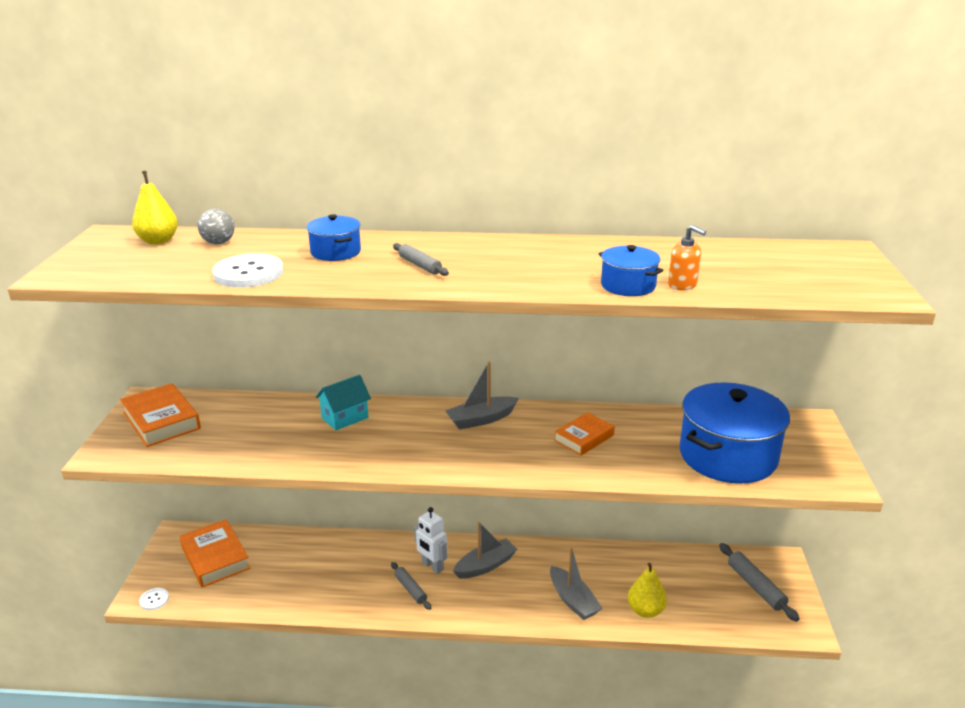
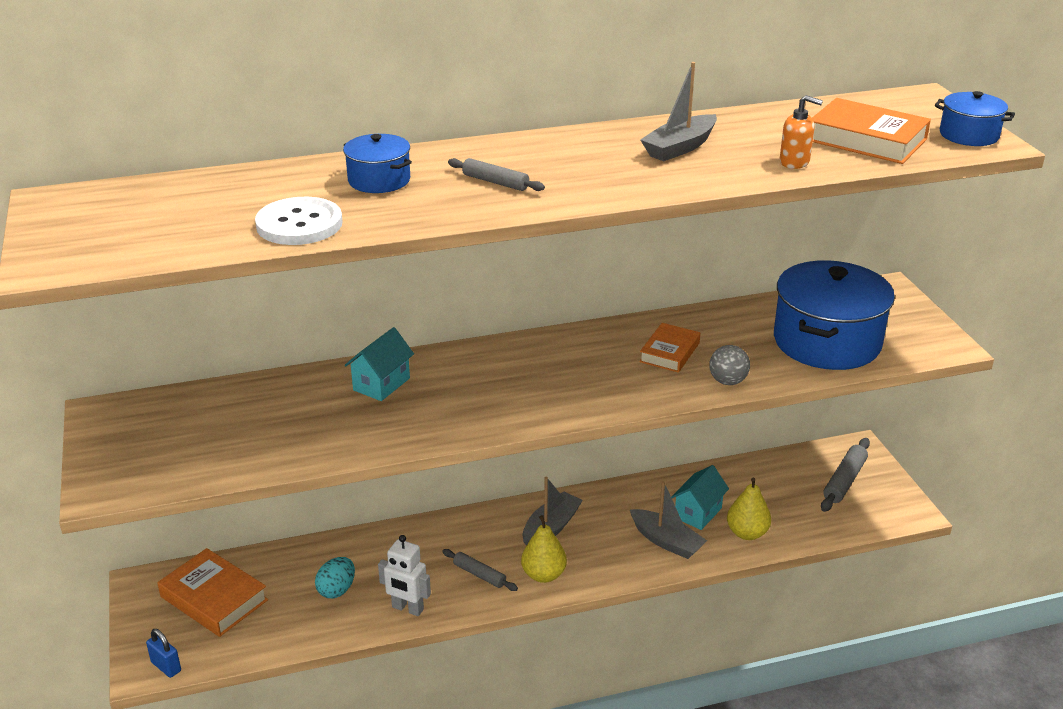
camera: 20 degrees left, 5 degrees up
orange book [120,383,201,447] -> orange book moved to [812,98,931,164]
yellow pear [132,171,178,245] -> yellow pear moved to [521,515,567,583]
white button [139,588,169,610] -> blue padlock [146,629,181,678]
grey ball [198,209,235,244] -> grey ball moved to [709,345,750,385]
white robot [414,507,448,574] -> white robot moved to [378,535,431,616]
grey boat [445,361,519,430] -> grey boat moved to [640,62,717,162]
blue pot [599,245,664,296] -> blue pot moved to [935,91,1015,146]
grey rolling pin [719,543,800,622] -> grey rolling pin turned 75 degrees clockwise [821,438,870,512]
none -> turquoise egg [315,557,355,598]
none -> turquoise house [671,465,729,530]

